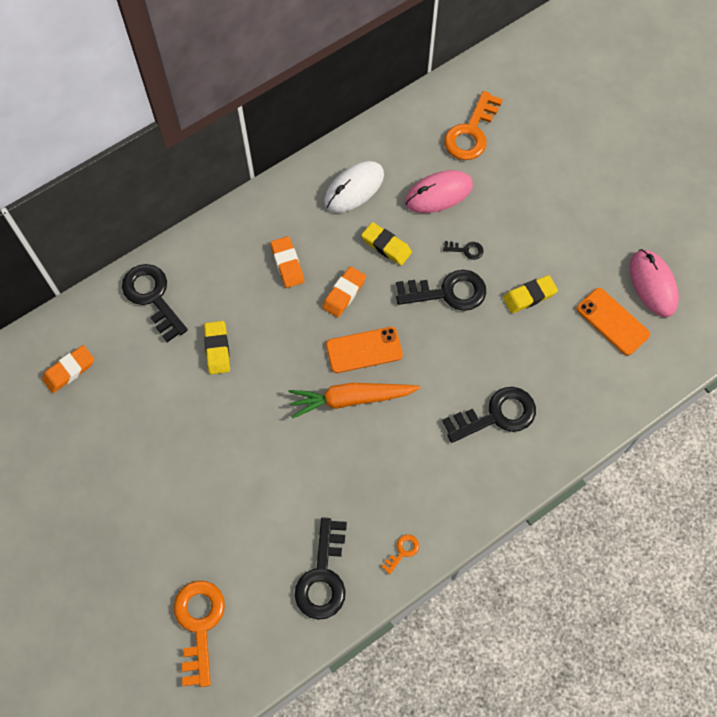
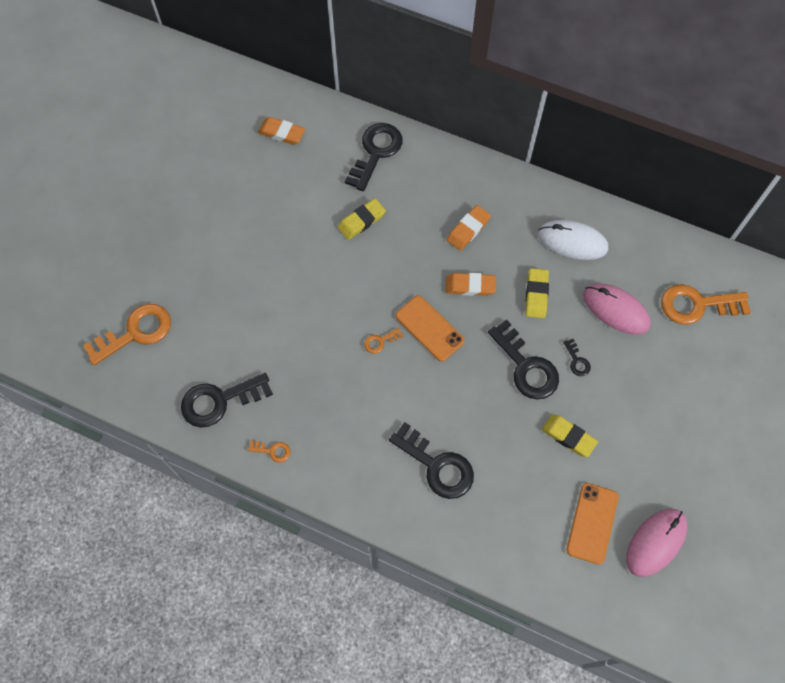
camera: 60 degrees right, 0 degrees up
orange carrot [288,383,420,418] -> orange key [364,327,403,354]

